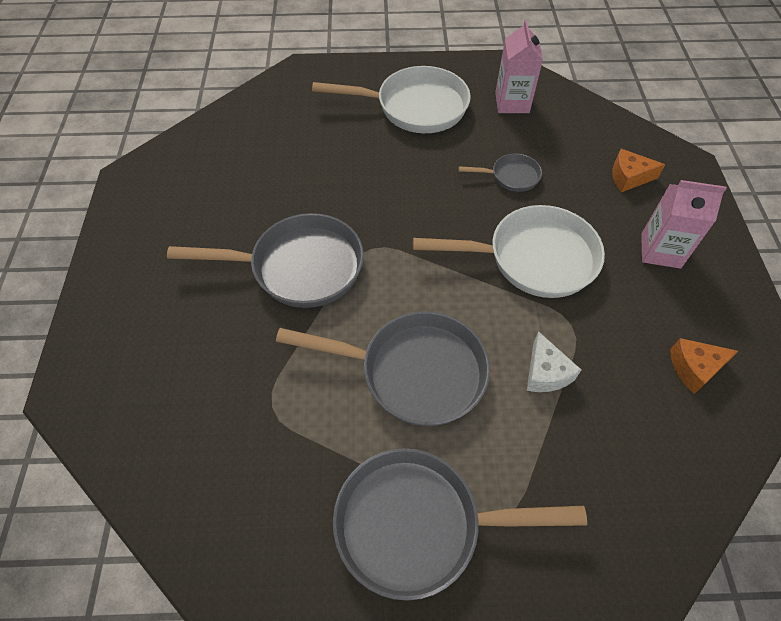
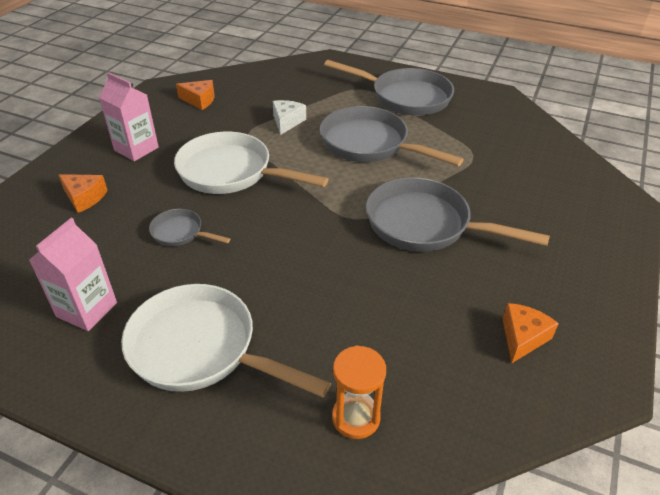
camera: 155 degrees left, 15 degrees down
none -> orange hourglass [332,345,386,439]
none -> orange cheese [502,303,559,363]

